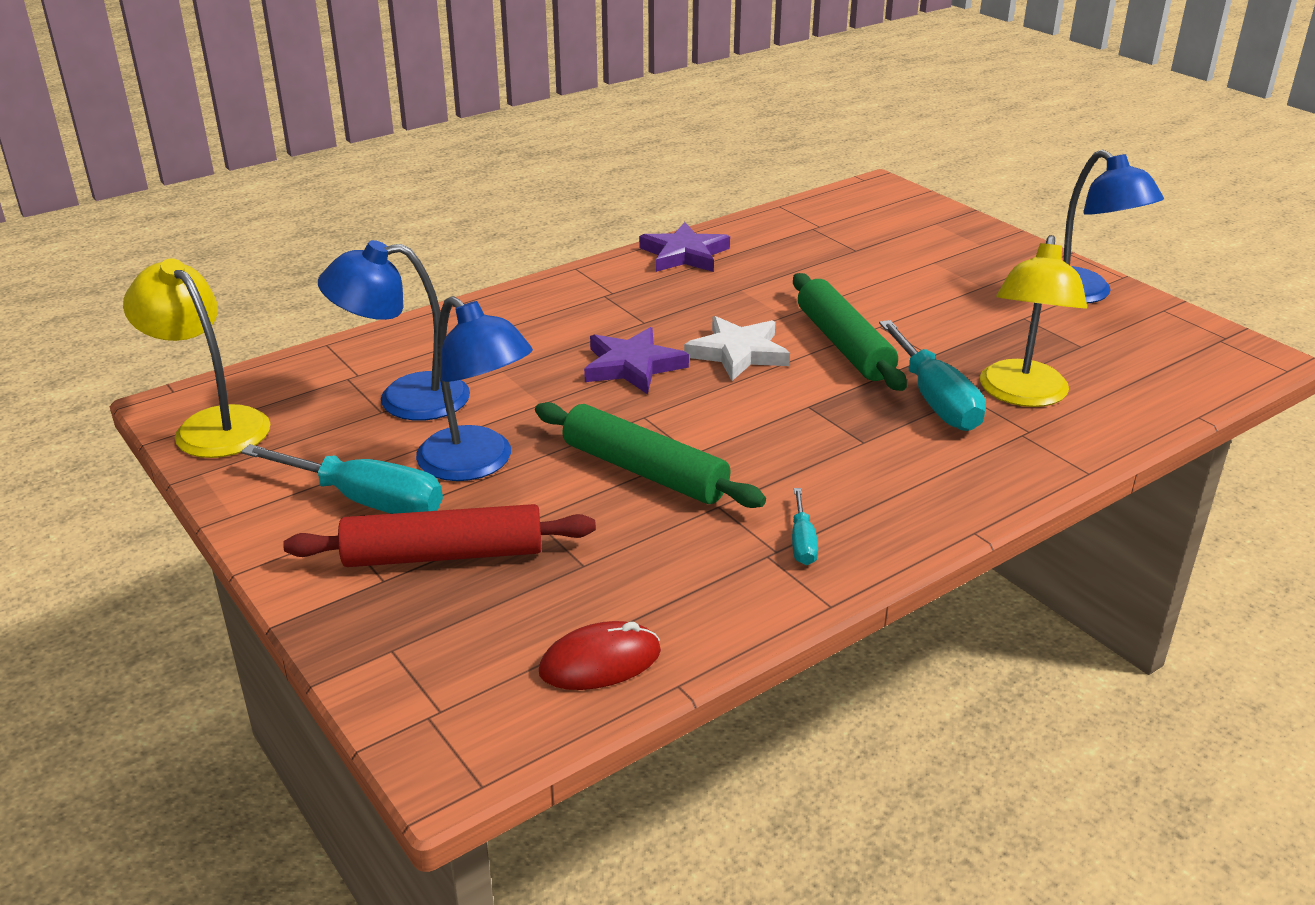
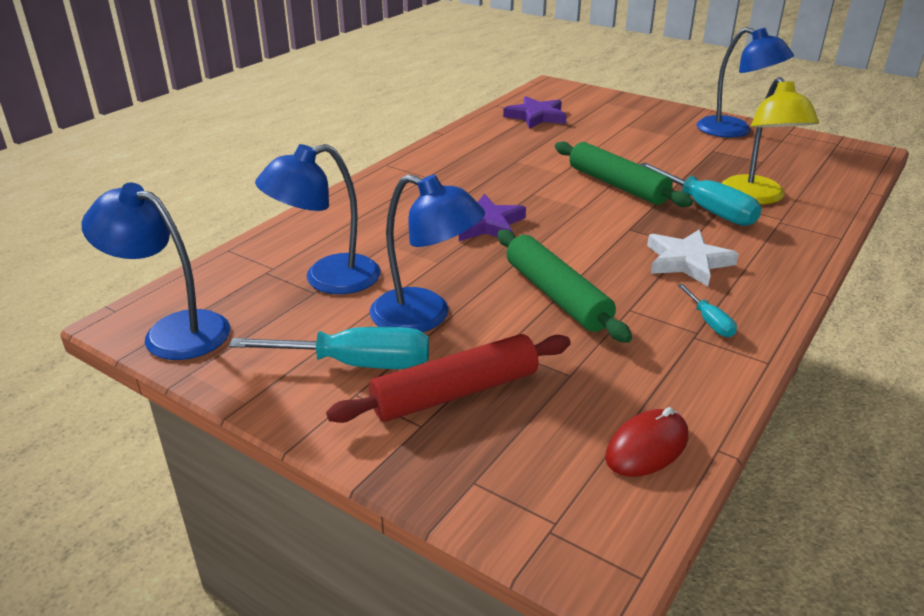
camera: 20 degrees left, 0 degrees up
yellow lamp [123,258,270,458] -> blue lamp [81,183,230,360]
green rolling pin [535,402,766,508] -> green rolling pin turned 45 degrees clockwise [497,230,632,343]
purple star [639,222,730,272] -> purple star moved to [503,96,567,129]
white star [684,316,790,381] -> white star moved to [647,230,739,287]

